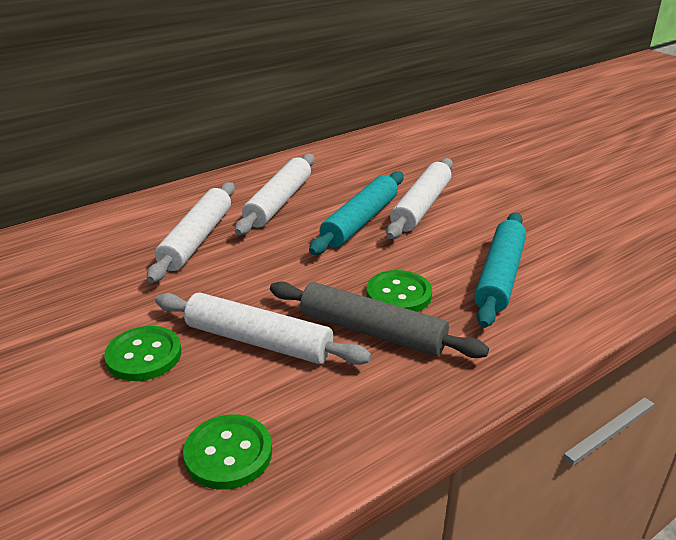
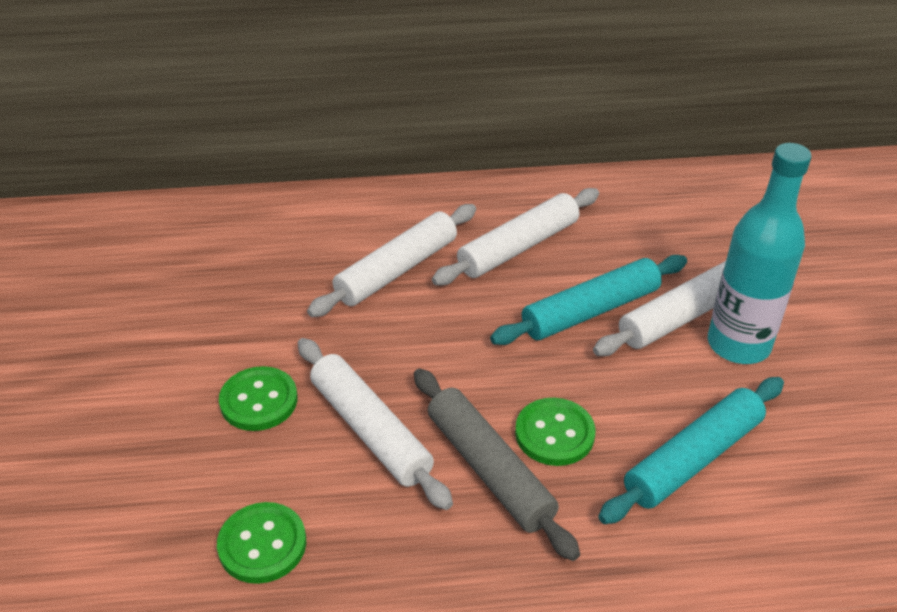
camera: 30 degrees right, 10 degrees up
none -> turquoise bottle [708,143,812,364]

